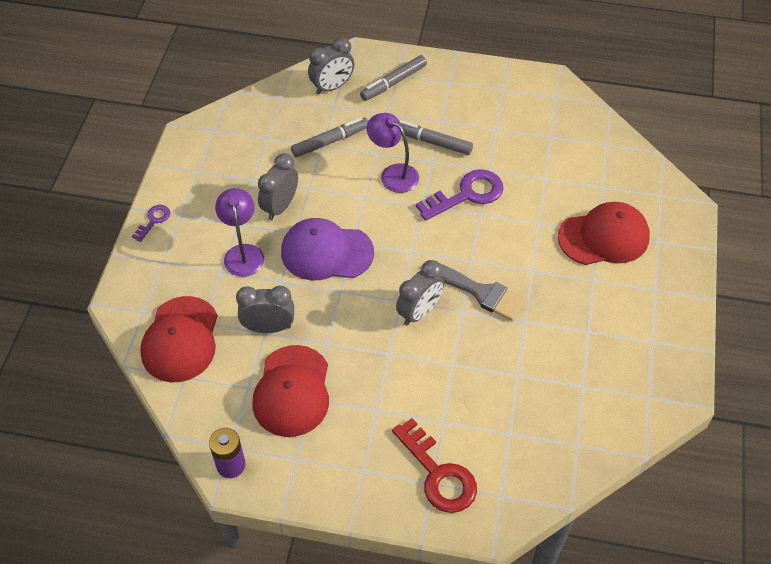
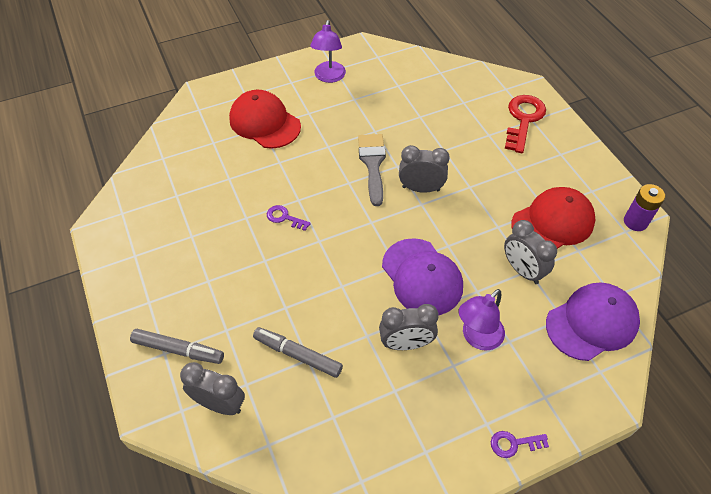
camera: 125 degrees left, 0 degrees up
red cap [140,296,218,382] -> purple cap [546,282,640,361]
purple lamp [367,113,419,193] -> purple lamp moved to [310,20,346,83]
grey marker [400,120,473,155] -> none
purple key [416,169,504,221] -> purple key [267,205,311,231], size x0.52

